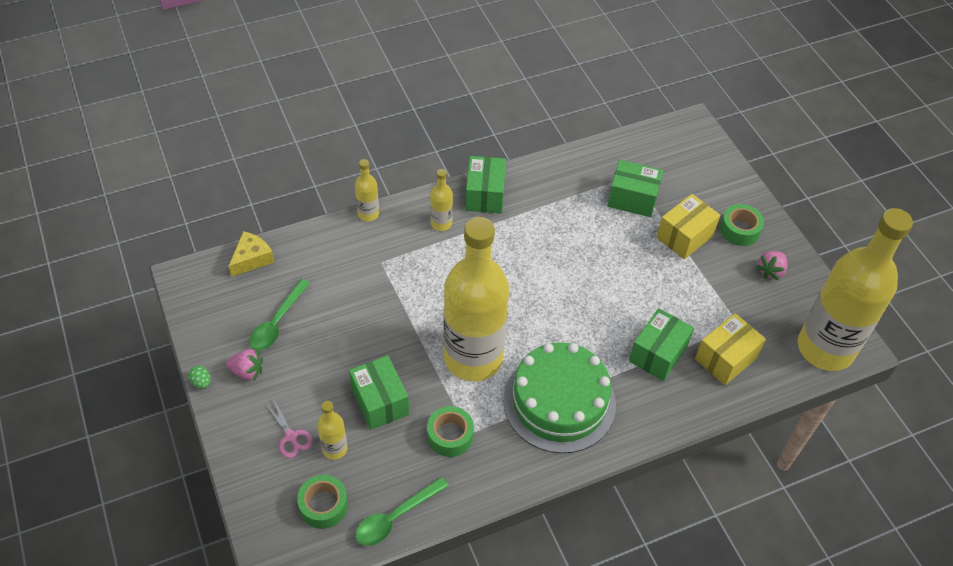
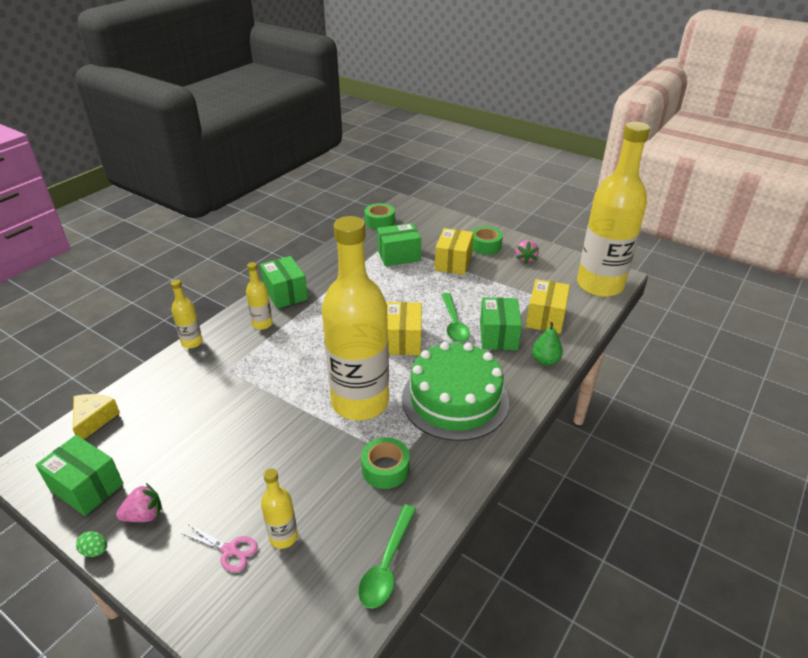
camera: 30 degrees left, 15 degrees down
green spoon [249,279,310,351] -> green spoon moved to [442,293,470,342]
green tape [297,475,348,529] -> green tape moved to [365,203,395,229]
green box [349,355,409,430] -> green box moved to [35,435,123,516]
none -> yellow box [386,302,422,355]
none -> green pear [532,322,563,366]

